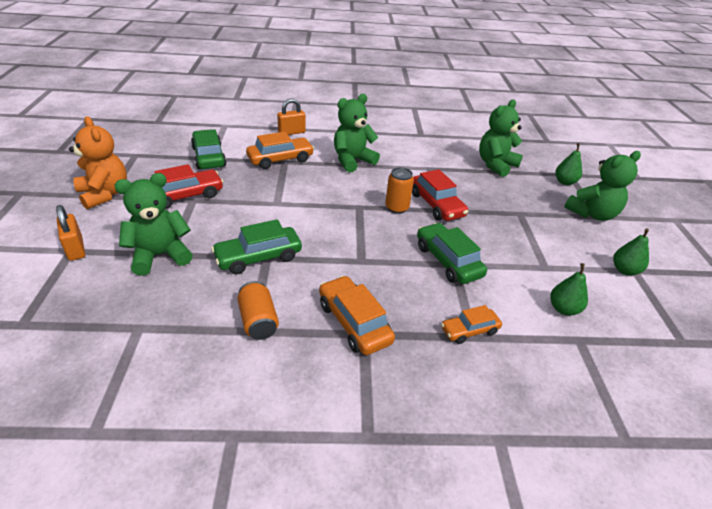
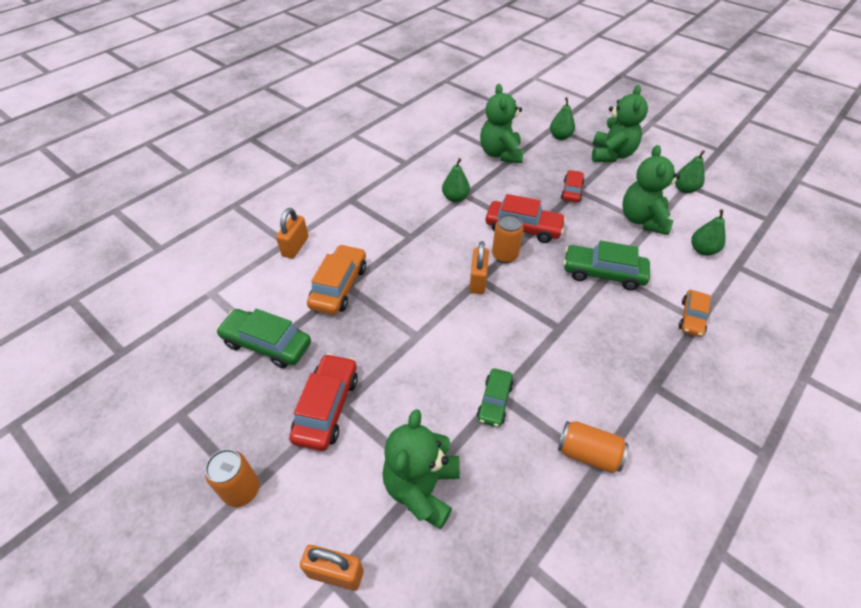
camera: 45 degrees left, 10 degrees up
orange teddy bear [69,116,127,209] -> orange can [205,449,259,507]
green car [211,219,302,274] -> green car [477,368,513,427], size x0.63
orange car [319,276,395,355] -> none
green teddy bear [334,94,380,173] -> green teddy bear moved to [622,145,680,235]
none -> green pear [442,158,470,202]
none -> orange padlock [469,241,489,294]
none -> red car [561,170,584,203]

